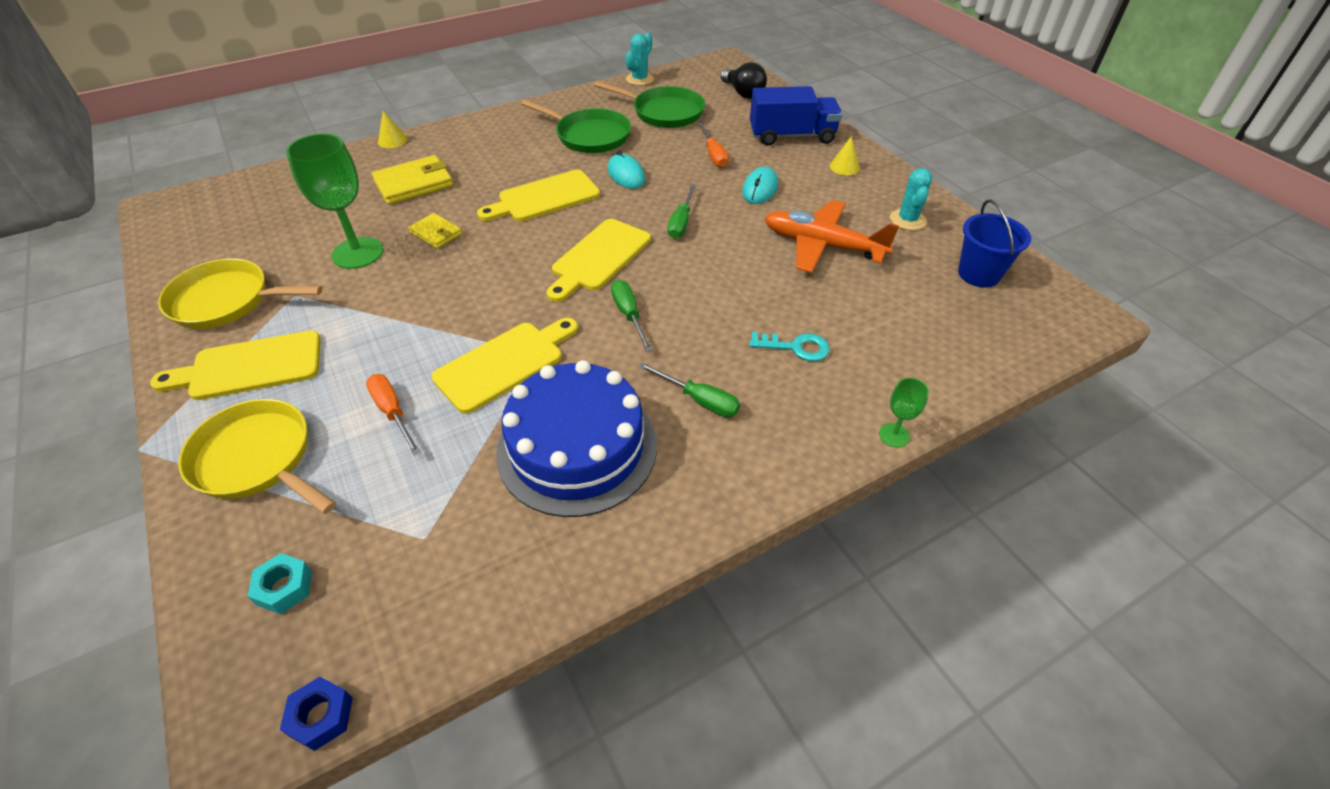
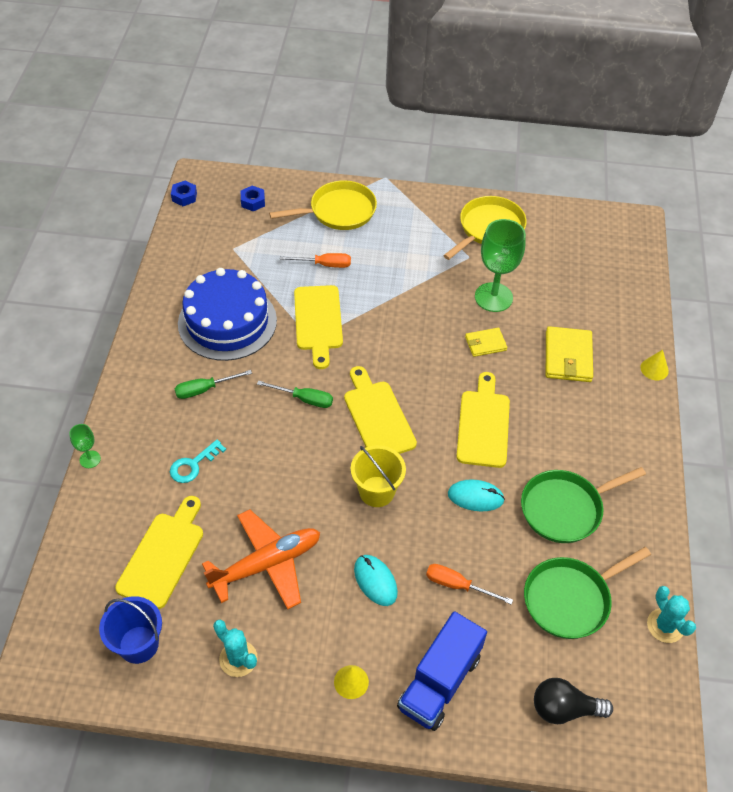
camera: 125 degrees right, 5 degrees up
yellow cutting board [150,330,321,400] -> yellow cutting board moved to [115,496,203,609]
turquoise nut [248,553,312,614] -> blue nut [241,186,265,211]
green screwdriver [668,184,696,239] -> yellow bucket [351,445,406,507]

